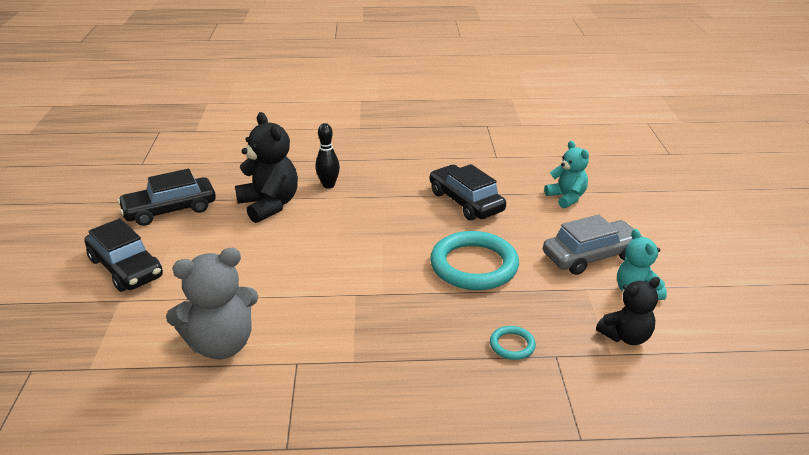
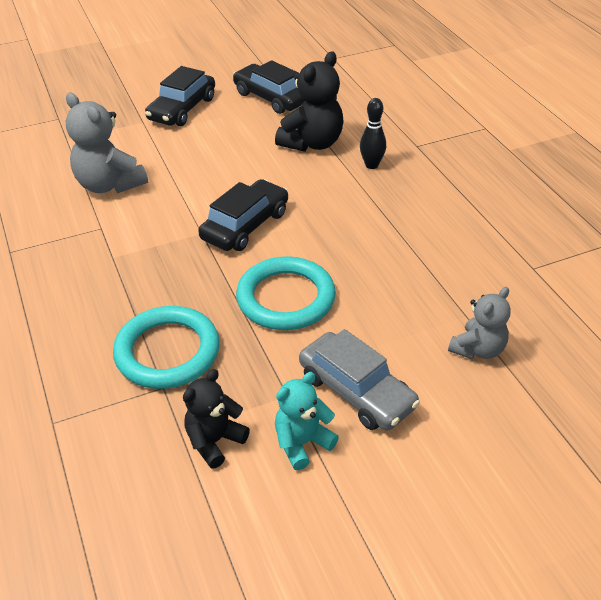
camera: 70 degrees right, 10 degrees up
black car [430,164,506,220] -> black car moved to [198,179,288,251]
turquoise ring [490,326,536,360] -> turquoise ring [113,306,220,389], size x2.23
turquoise teddy bear [544,141,589,208] -> grey teddy bear [448,287,511,359]
black teddy bear [596,277,660,345] -> black teddy bear turned 90 degrees clockwise [183,369,250,469]

